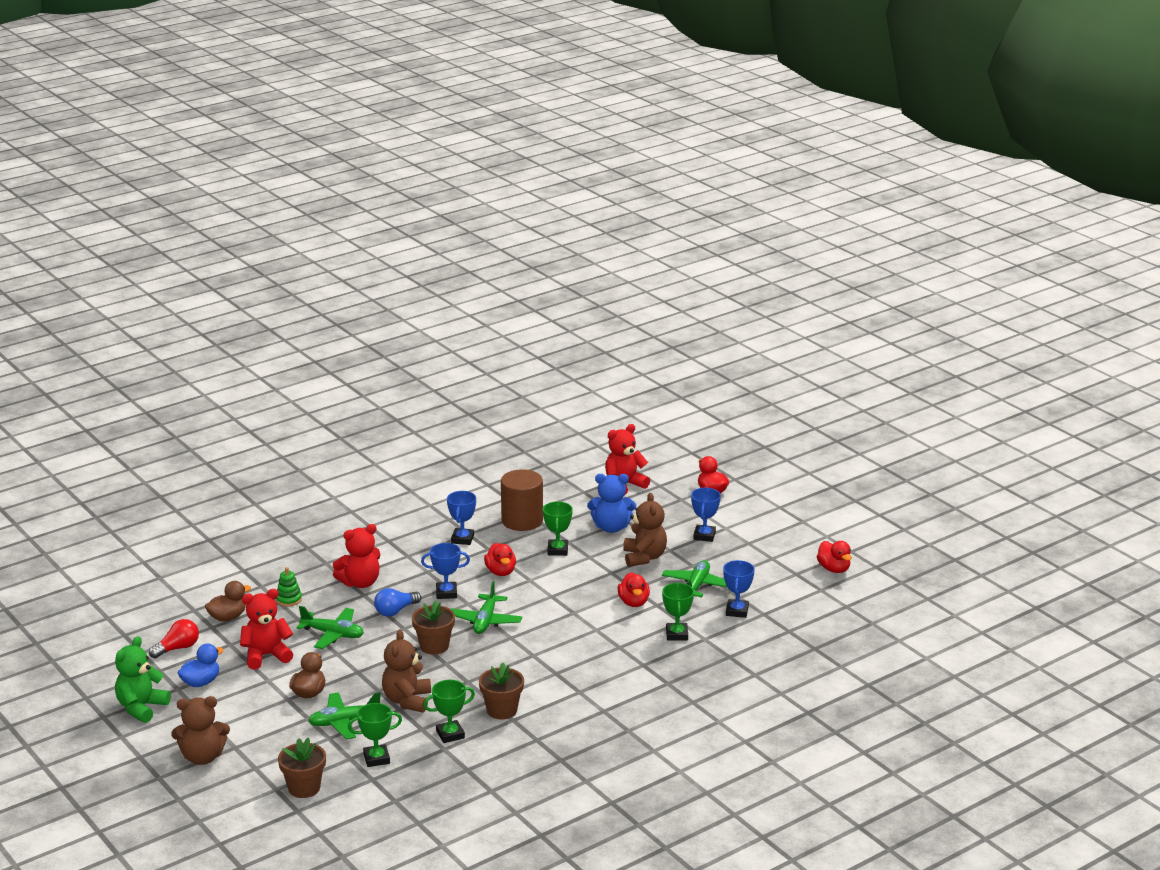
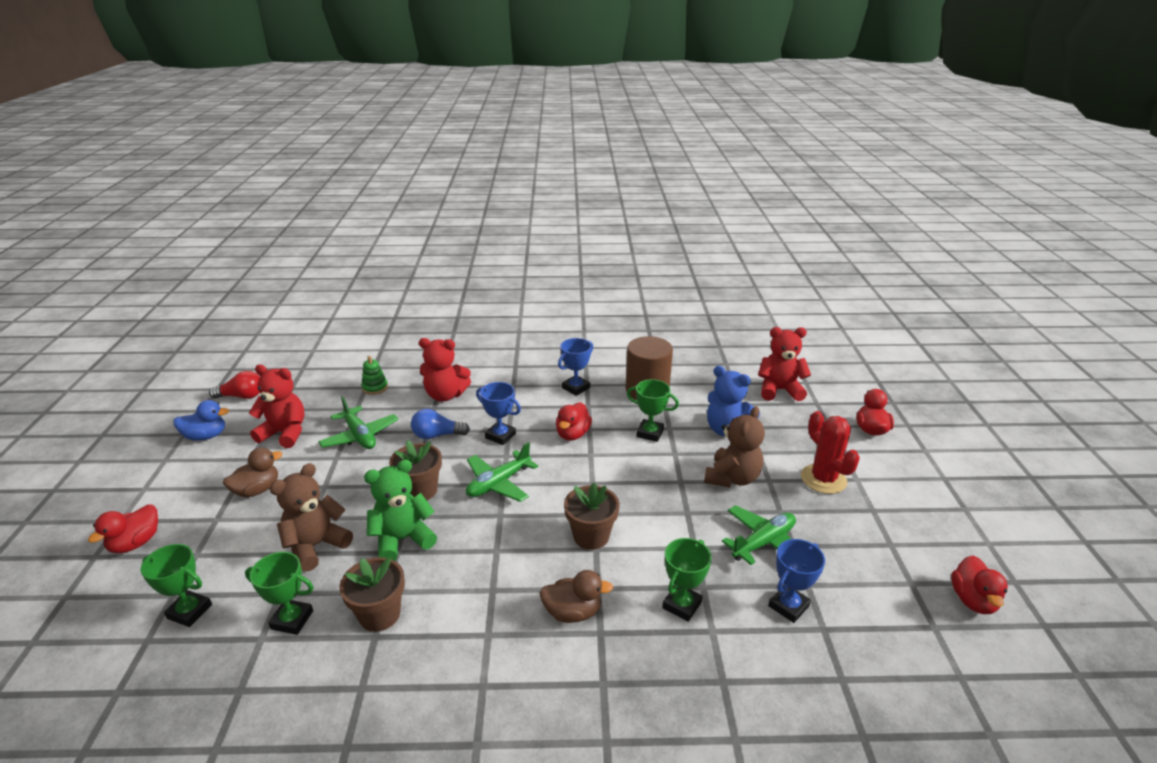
camera: 35 degrees right, 5 degrees up
green teddy bear [115,636,171,723] -> green teddy bear moved to [364,459,437,561]
brown teddy bear [171,696,230,765] -> none
brown duck [205,581,251,622] -> brown duck moved to [540,570,613,623]
brown flower pot [278,737,326,798] -> brown flower pot moved to [564,482,620,550]
green plane [308,692,381,740] -> none
green trophy [543,501,573,556] -> green trophy turned 75 degrees clockwise [627,379,679,442]
red duck [617,573,650,607] -> red duck moved to [88,504,158,553]
blue trophy [691,488,721,542] -> red cactus [801,411,860,494]

